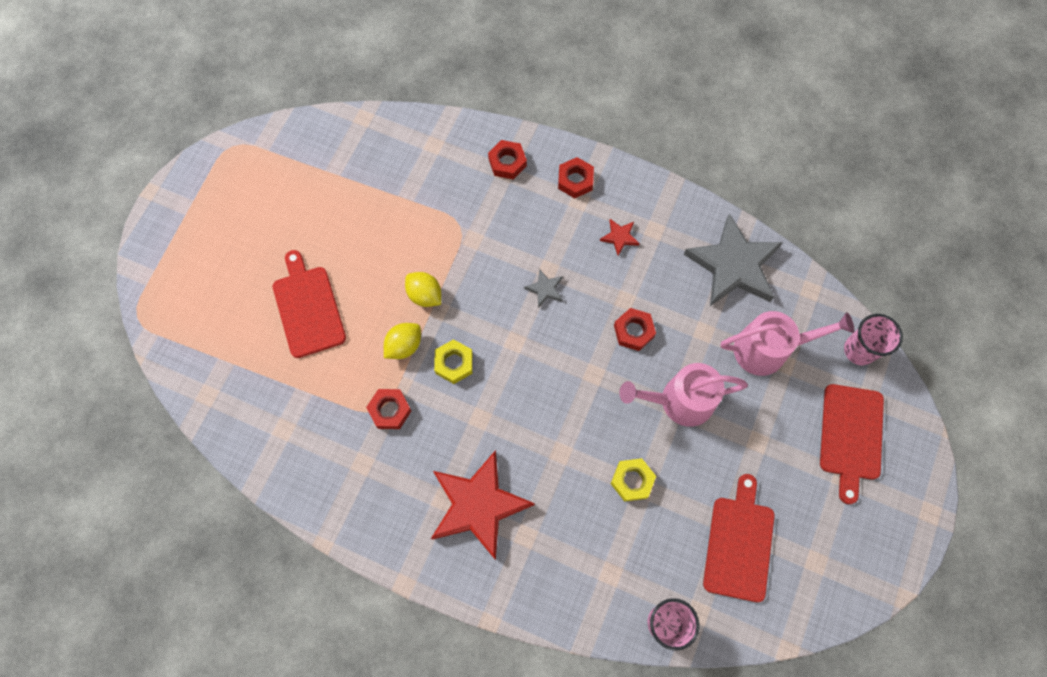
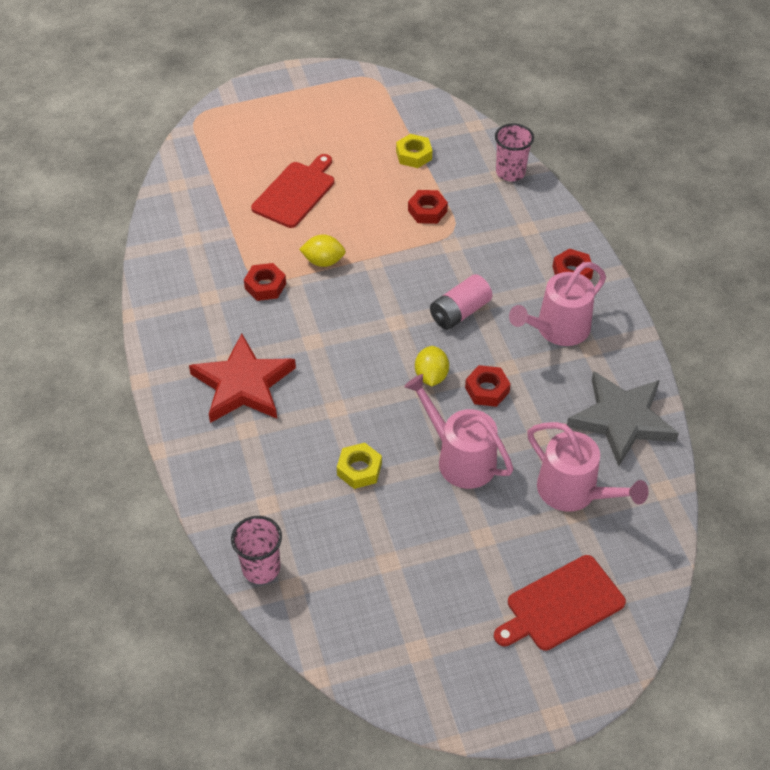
camera: 50 degrees right, 20 degrees down
yellow lemon [405,272,441,307] -> yellow lemon moved to [415,346,449,386]
yellow nut [434,339,473,384] -> yellow nut moved to [396,134,432,168]
red nut [488,140,527,180] -> red nut moved to [408,190,448,224]
grey star [524,269,563,308] -> pink battery [430,274,492,330]
red star [600,219,640,256] -> pink watering can [509,262,606,346]
red cutting board [703,474,775,602] -> none
pink cup [844,314,903,365] -> pink cup moved to [495,124,534,181]

